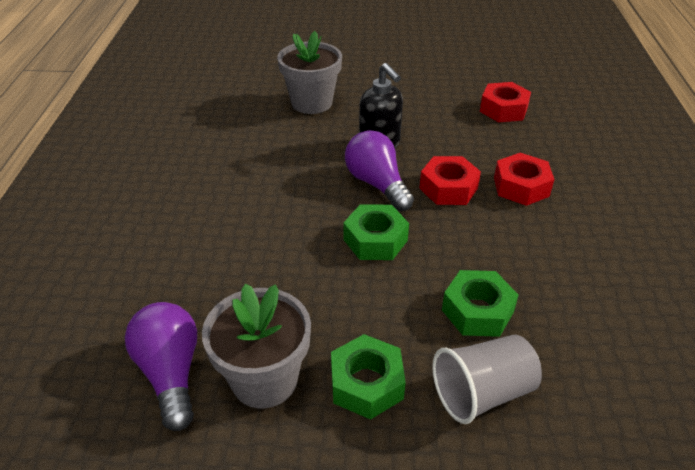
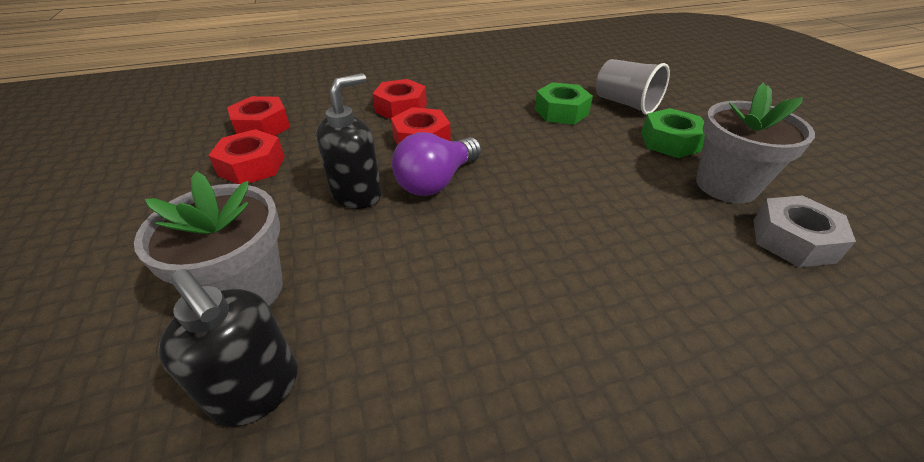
camera: 110 degrees left, 0 degrees up
purple light bulb [125,302,197,431] -> grey nut [754,195,856,267]
green nut [344,204,409,260] -> none
none -> black soap dispenser [158,269,298,427]
none -> red nut [208,129,285,184]

